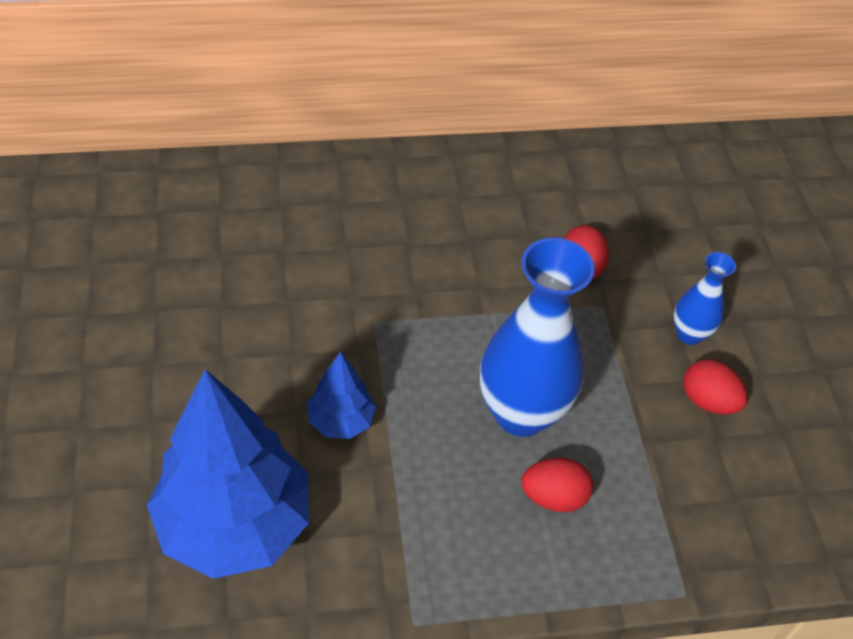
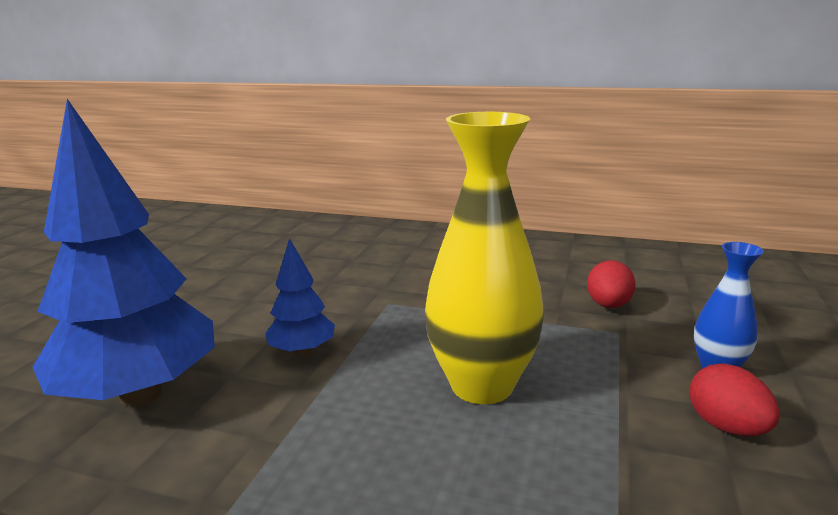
camera: 30 degrees right, 30 degrees down
blue vase [480,237,595,437] -> yellow vase [425,112,544,404]
red egg [521,457,593,512] -> none

